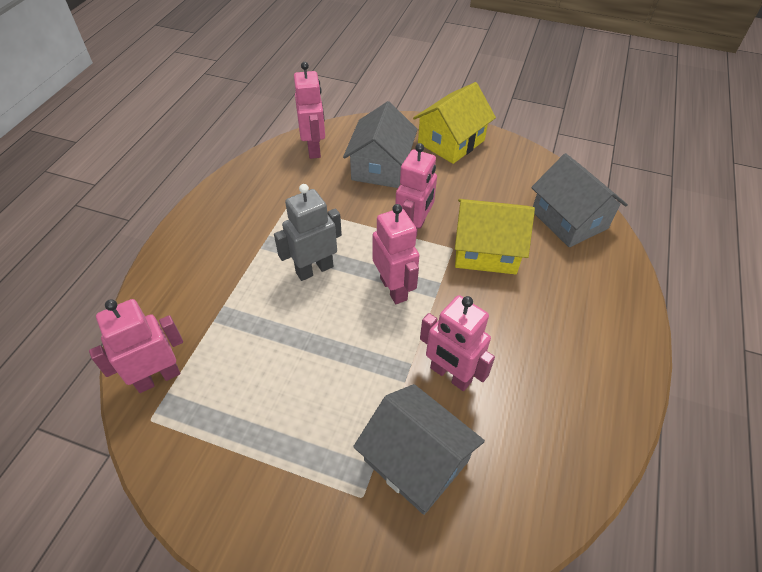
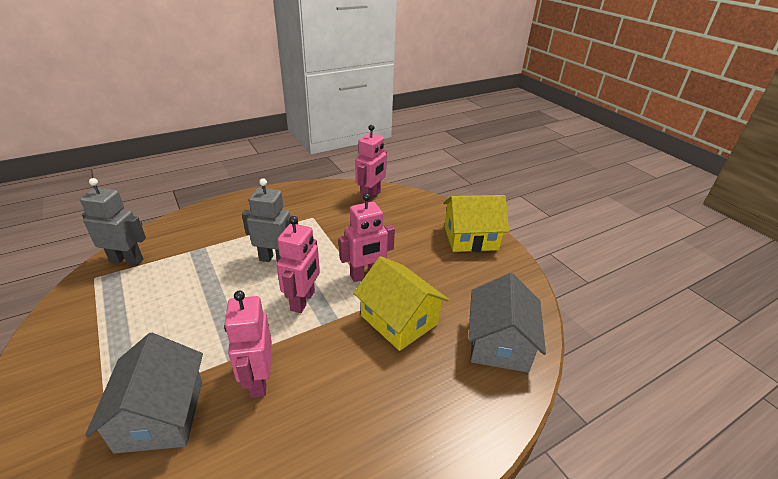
camera: 40 degrees right, 15 degrees down
pink robot [89,299,183,393] -> grey robot [80,178,146,266]
grey house [343,101,417,188] -> none

